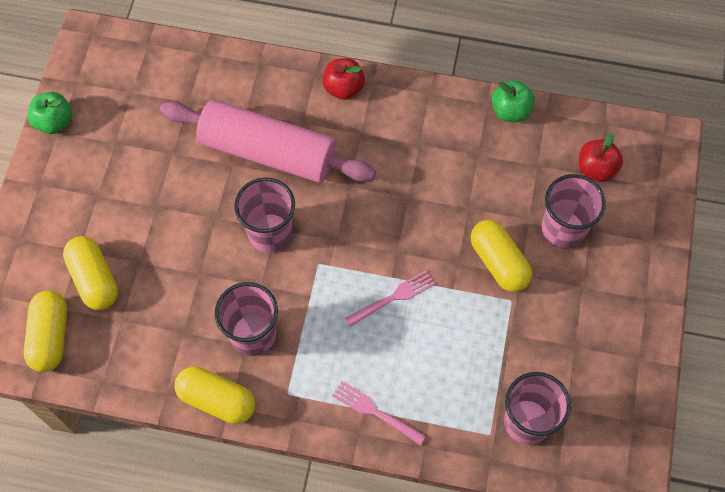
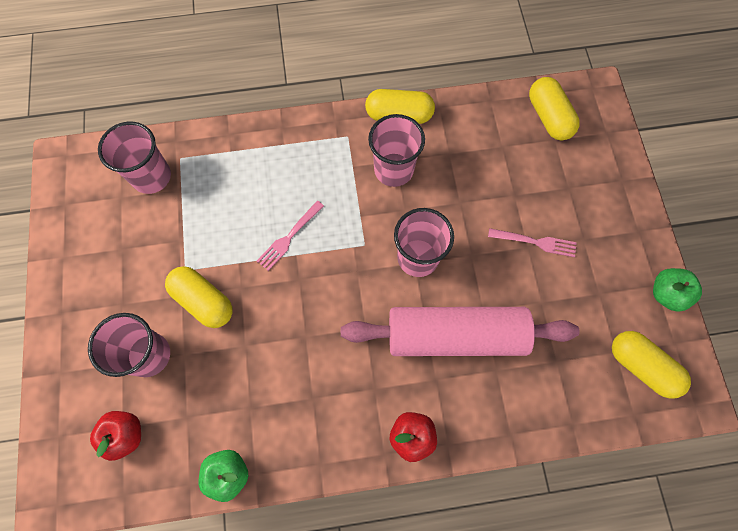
camera: 160 degrees right, 5 degrees up
yellow capsule [63,236,118,310] -> yellow capsule moved to [612,331,691,399]
pink fork [332,381,426,445] -> pink fork moved to [488,228,577,257]

